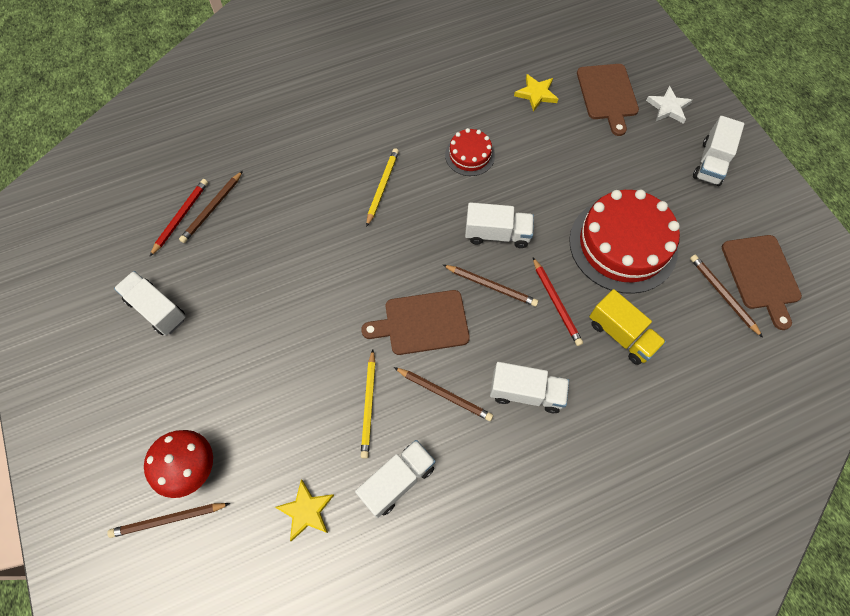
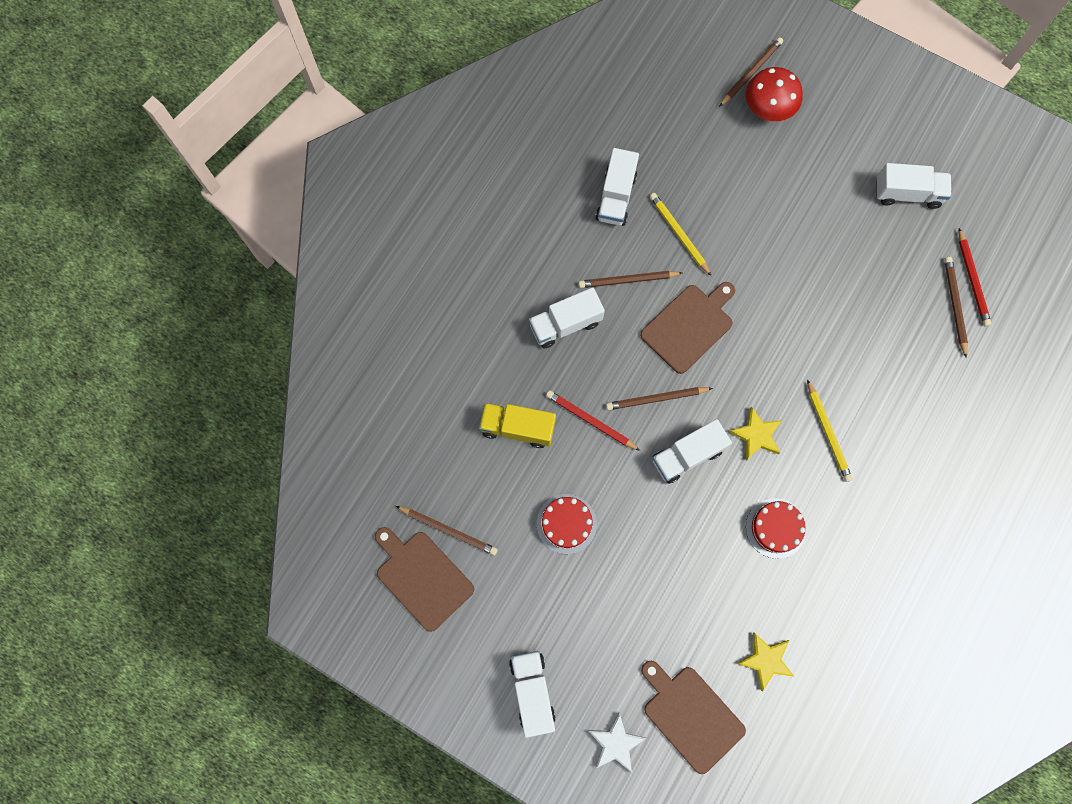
camera: 145 degrees right, 10 degrees up
yellow star [275,479,334,541] -> yellow star moved to [729,407,782,460]
red cake [569,189,680,294] -> red cake [537,494,597,554], size x0.50

